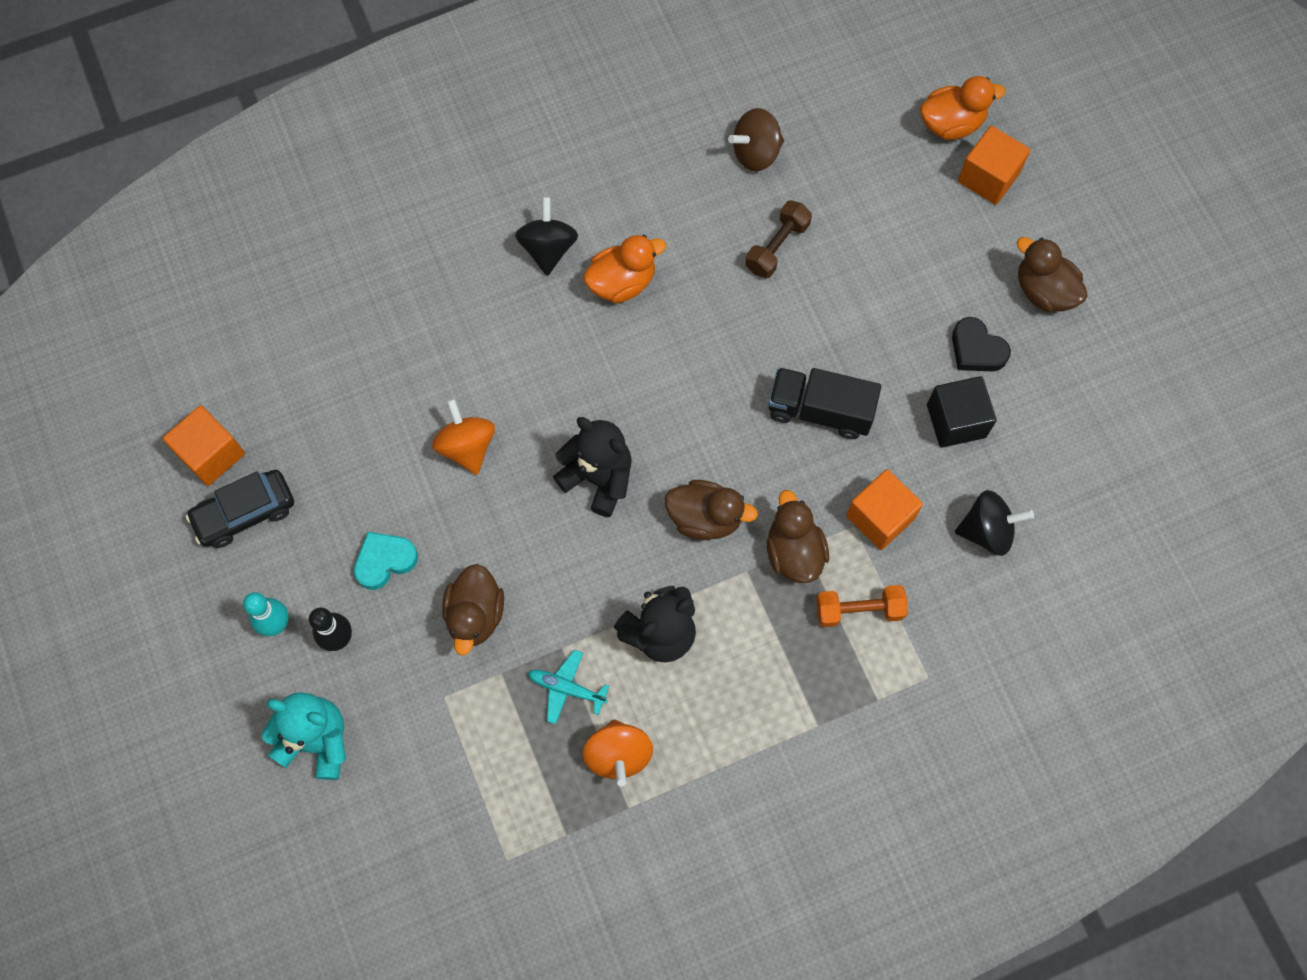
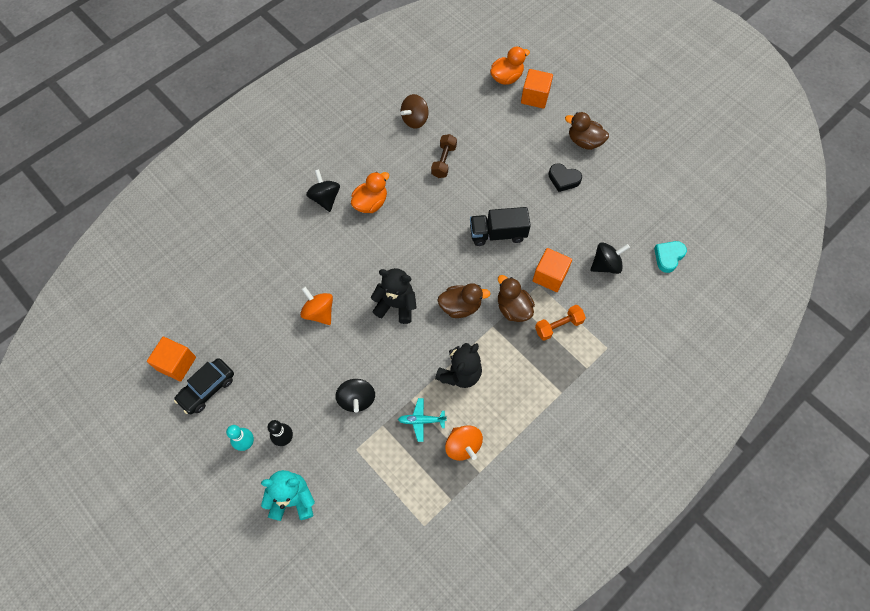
camera: 20 degrees left, 5 degrees down
turquoise heart [354,532,418,590] -> turquoise heart moved to [654,241,687,273]
brown duck [442,564,504,655] -> black spinning top [335,379,375,412]
black cube [927,376,997,448] -> none

